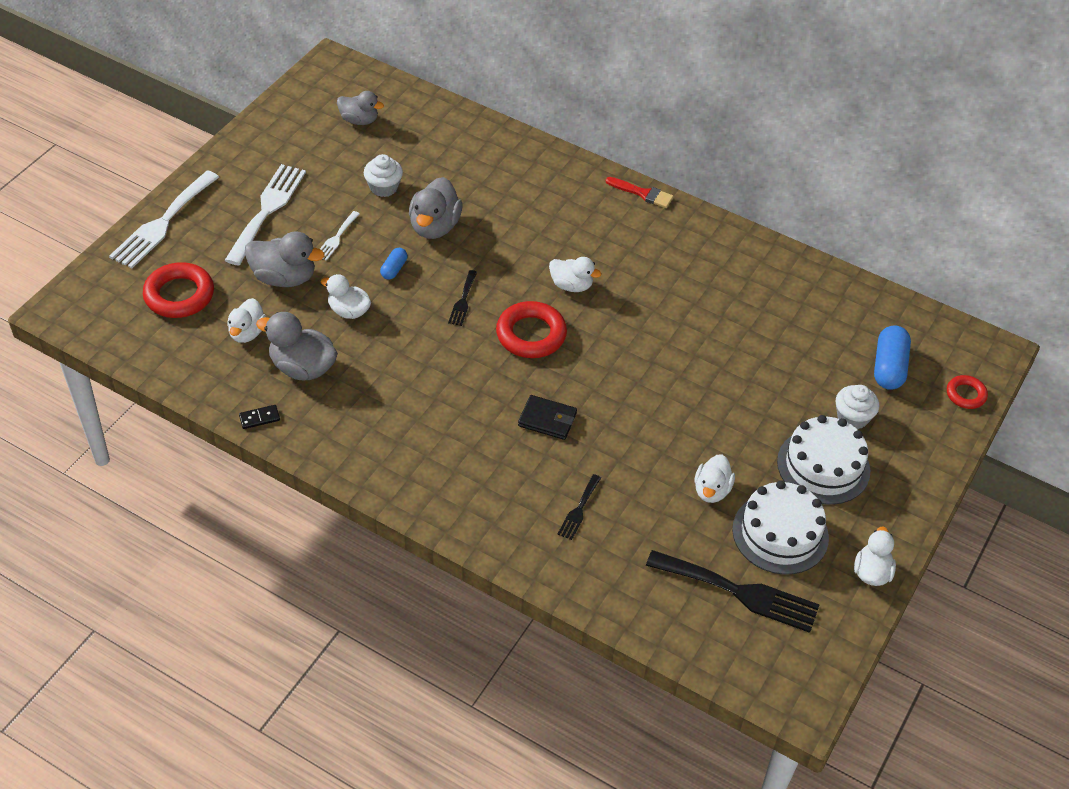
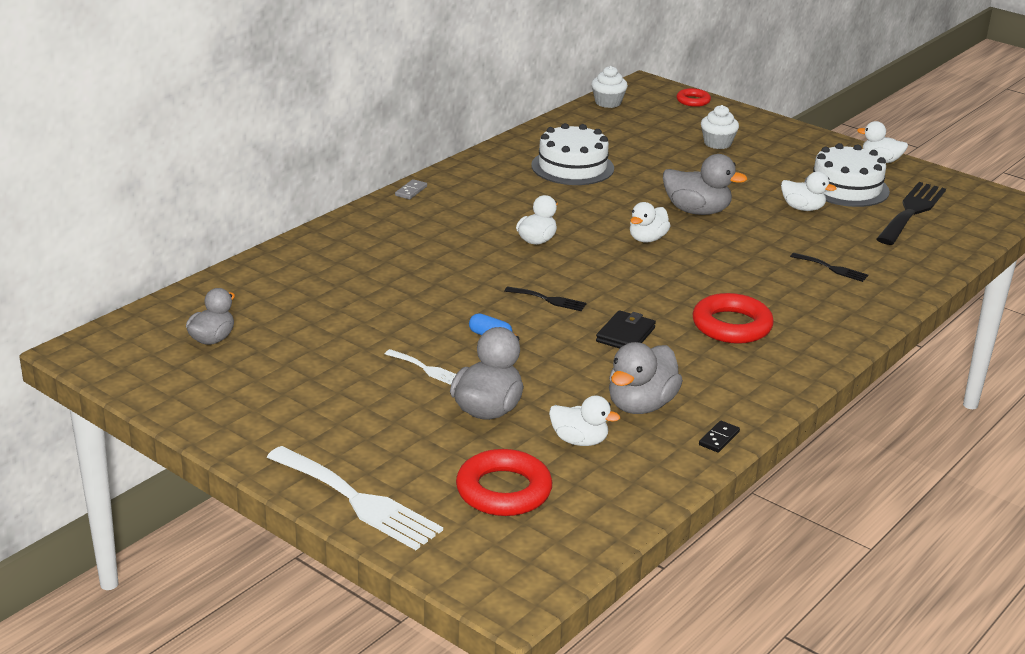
camera: 80 degrees left, 20 degrees down
white fork [225,164,306,265] -> none
black domino [239,405,280,429] -> black domino turned 45 degrees clockwise [699,420,740,453]
white duck [321,274,371,319] -> white duck moved to [630,202,670,243]
white cupcake [364,154,403,197] -> white cupcake moved to [591,66,628,108]
grey duck [409,177,462,239] -> grey duck moved to [663,154,747,215]
red ring [496,301,567,358] -> red ring moved to [693,293,774,344]
black wallet [518,395,577,440] -> black wallet moved to [596,310,656,349]
red brush [606,177,674,208] -> grey domino [395,179,427,199]
white cake [777,415,871,505] -> white cake moved to [531,123,614,185]
blue capsule [874,325,911,390] -> none

